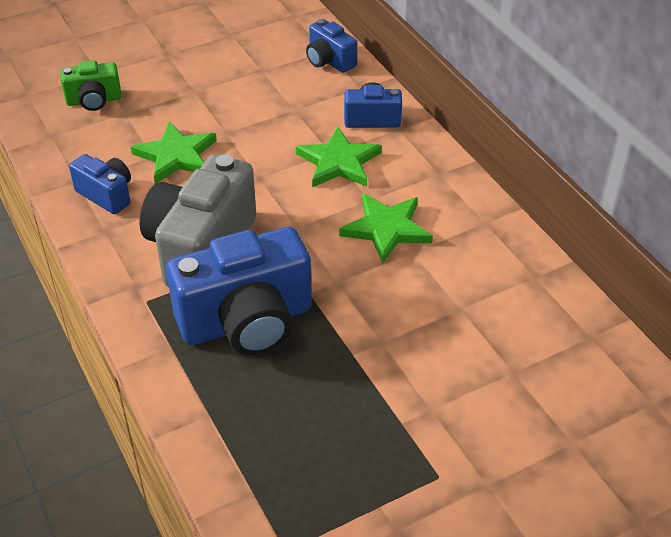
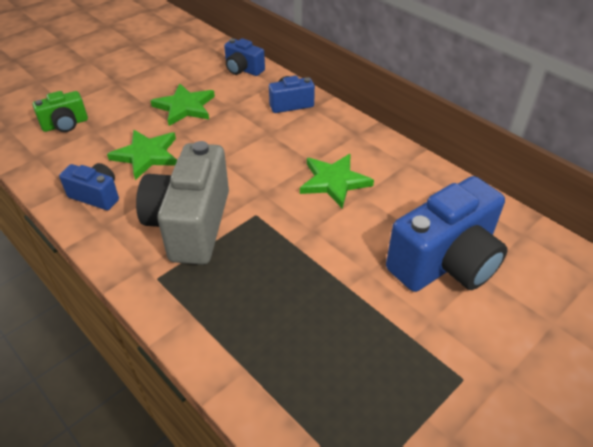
camera: 15 degrees left, 0 degrees up
blue camera [166,227,312,355] -> blue camera moved to [386,176,507,292]
green star [296,127,382,187] -> green star moved to [151,83,215,126]

